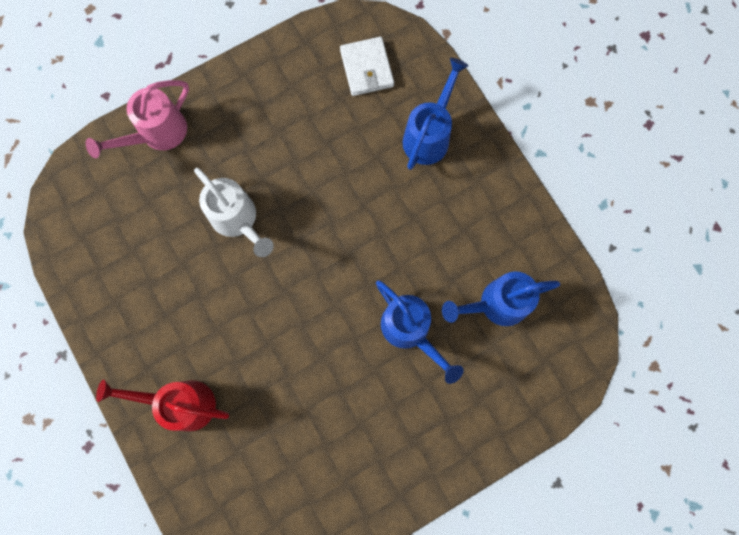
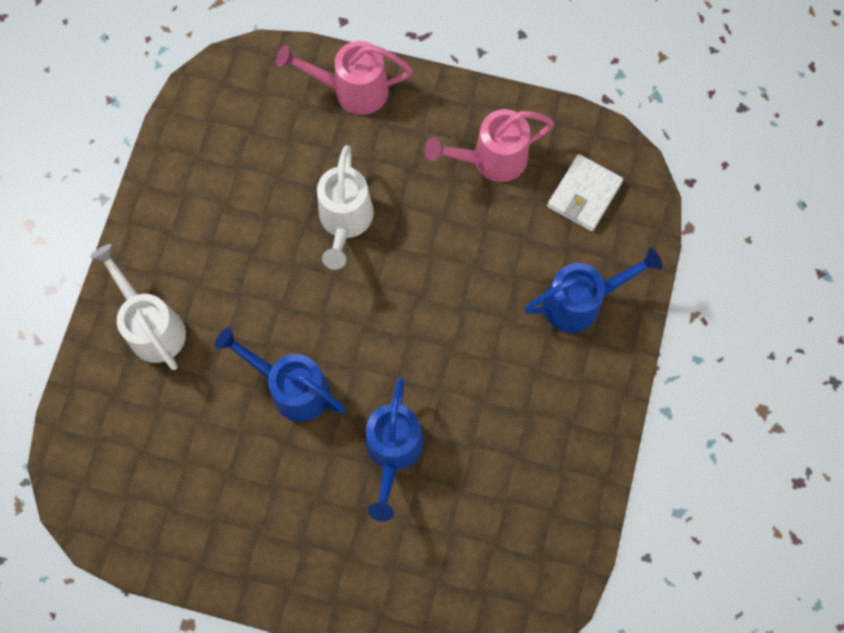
camera: 45 degrees right, 5 degrees down
red watering can [96,380,229,431] -> white watering can [90,244,186,370]
blue watering can [442,272,560,326] -> blue watering can moved to [215,327,346,422]
none -> pink watering can [425,109,555,182]

